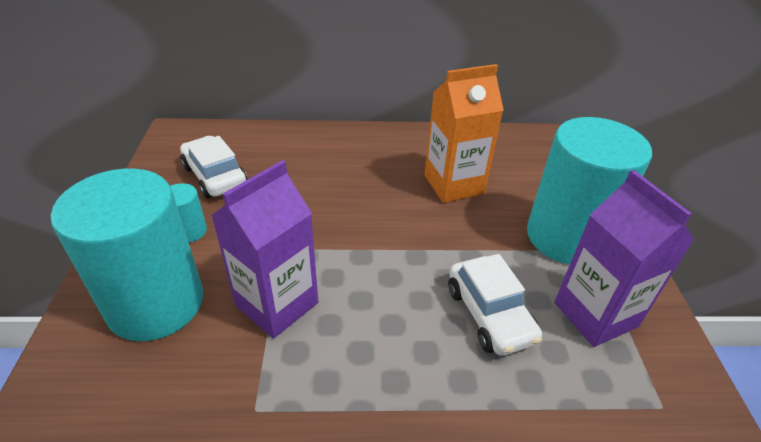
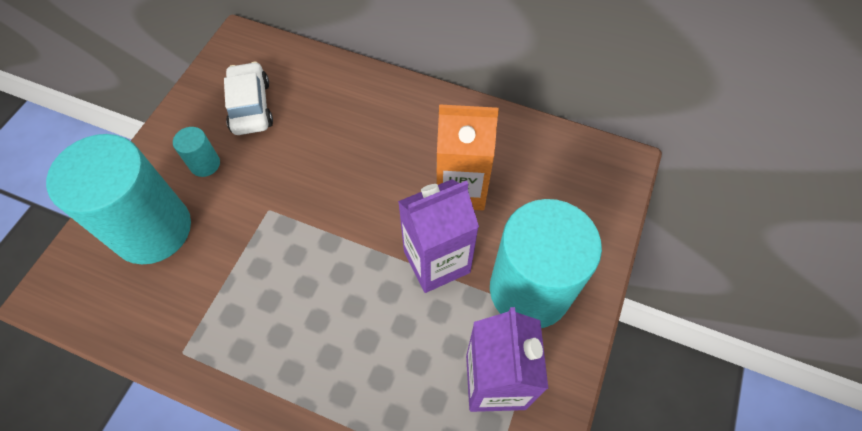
camera: 25 degrees right, 20 degrees up
purple carton [211,160,318,338] -> purple carton moved to [398,179,479,293]
white car [448,254,542,356] -> none

